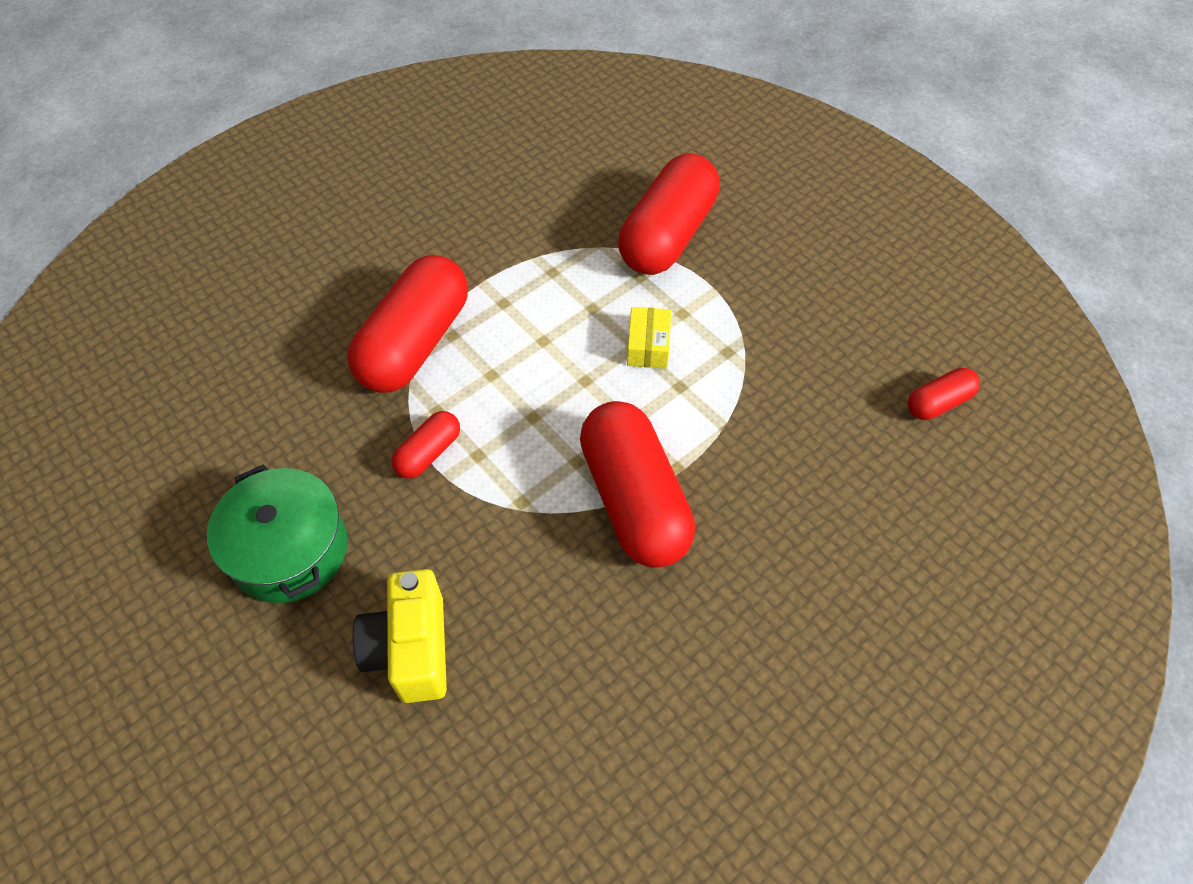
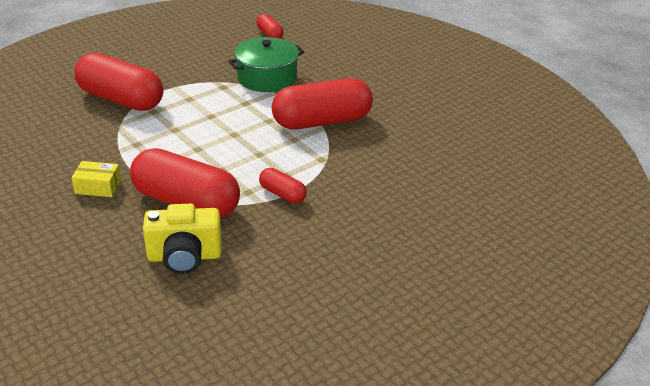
camera: 90 degrees left, 20 degrees down
green pot [207,464,348,603] -> green pot moved to [228,37,304,92]
yellow camera [353,569,447,703] -> yellow camera moved to [143,204,222,274]
yellow box [627,307,671,369] -> yellow box moved to [71,161,121,197]

